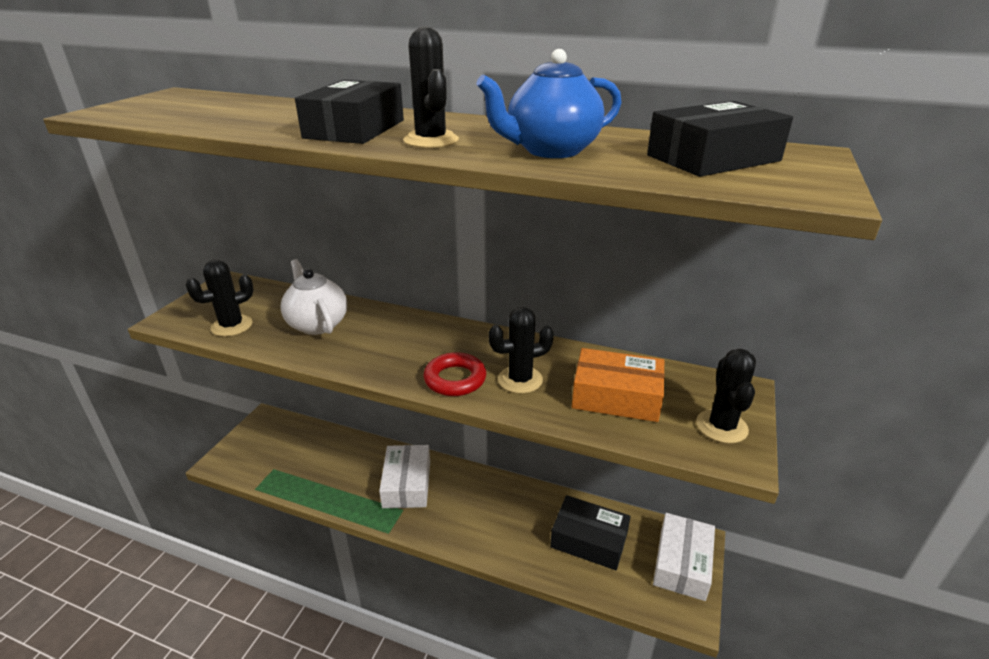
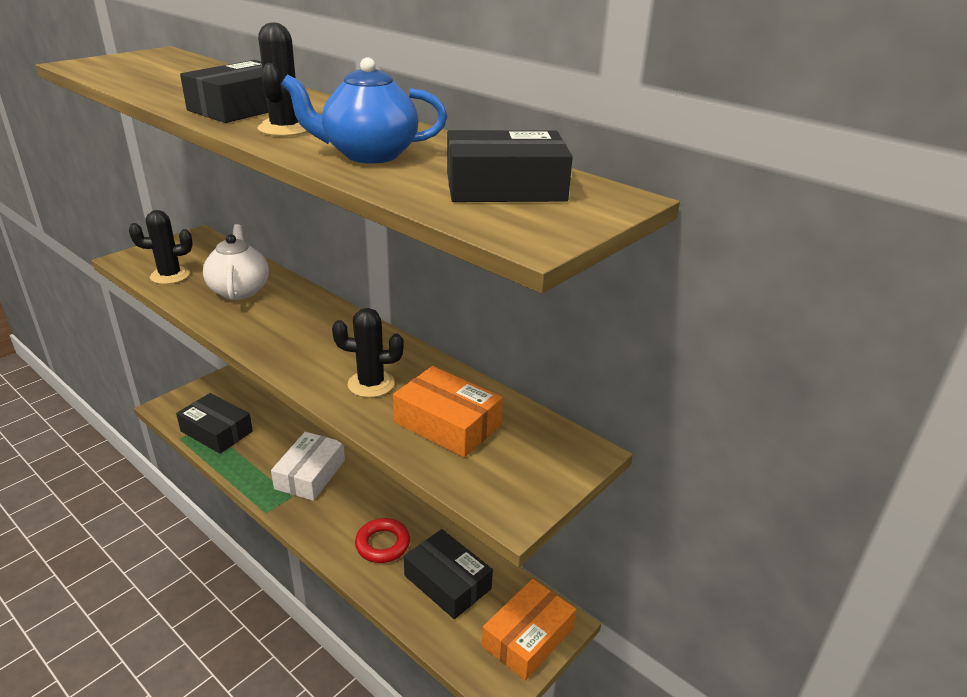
camera: 20 degrees right, 0 degrees up
red ring [423,352,486,396] -> red ring moved to [355,518,410,563]
white box [653,513,715,601] -> orange box [482,579,576,681]
black cactus [697,349,756,443] -> none
none -> black box [176,393,253,454]

